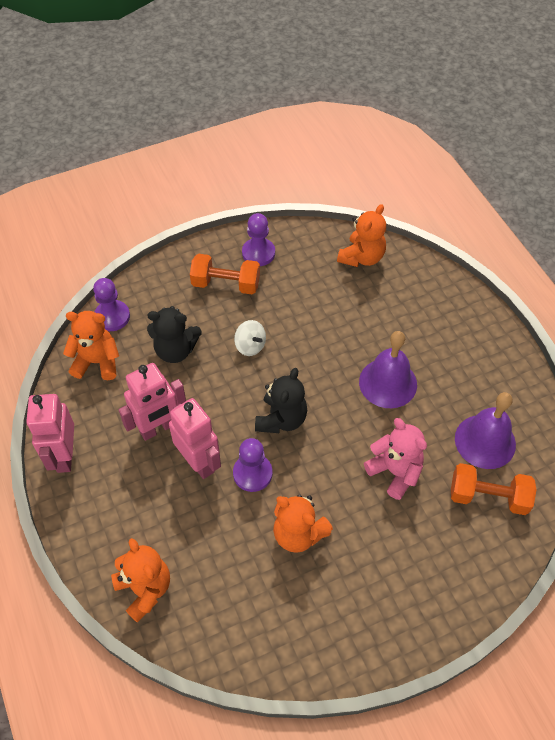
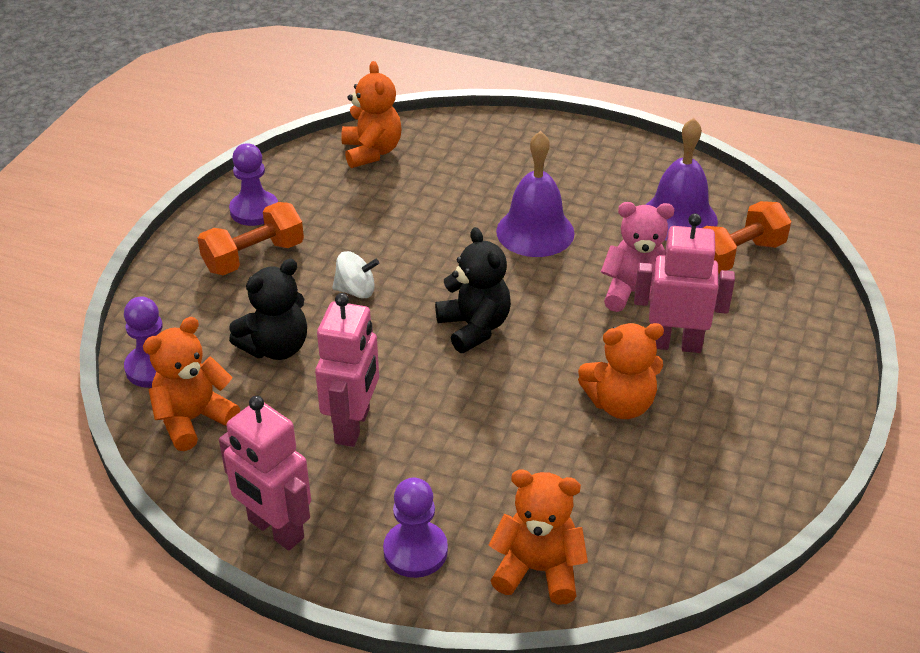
camera: 45 degrees left, 15 degrees down
pink robot [169,398,221,479] -> pink robot moved to [634,213,735,353]
purple pawn [233,438,272,492] -> purple pawn moved to [383,477,448,578]

